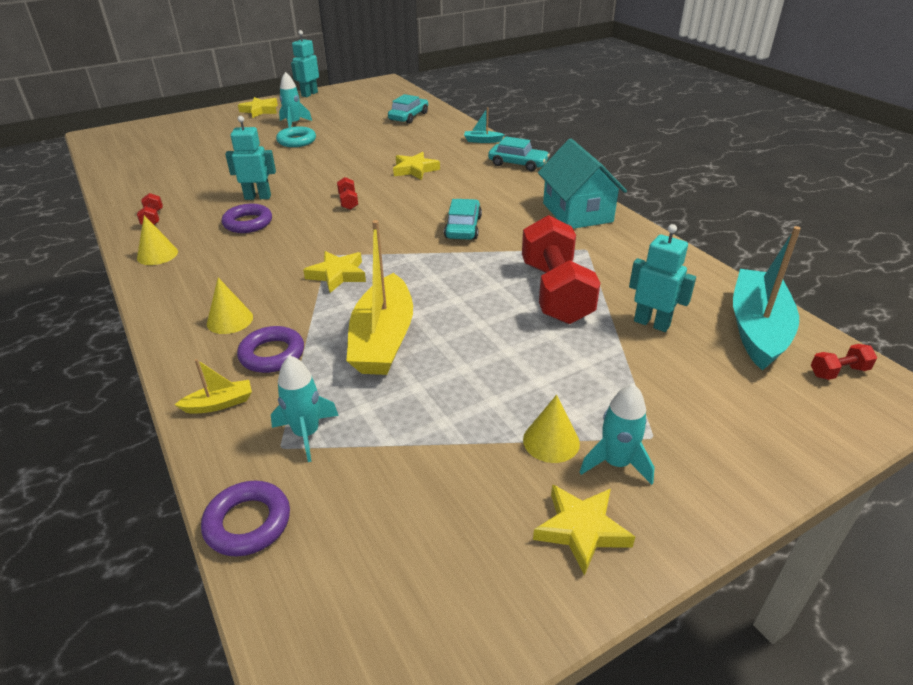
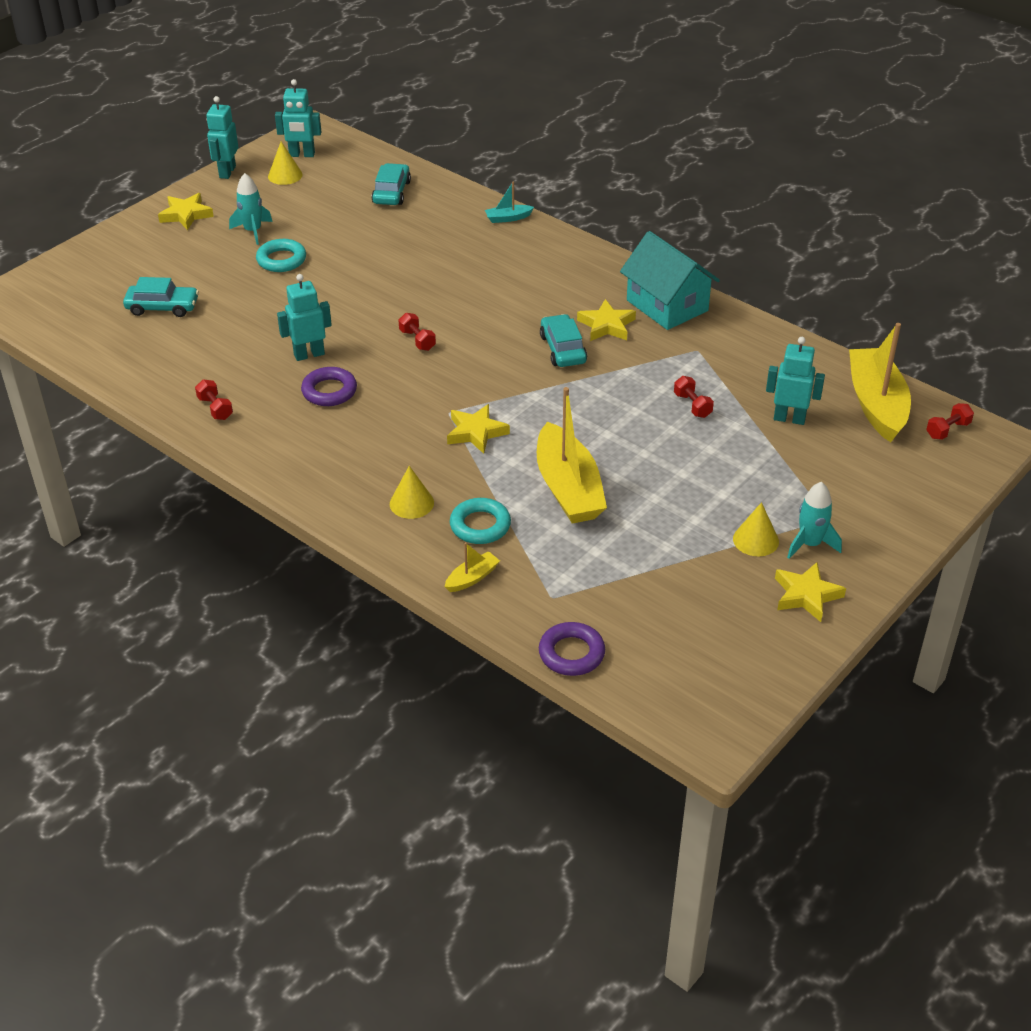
camera: 20 degrees left, 5 degrees up
yellow cone [137,215,178,265] -> yellow cone moved to [268,141,303,185]
purple ring [237,326,304,373] -> turquoise ring [450,498,511,544]
turquoise rocket [271,355,339,462] -> none
yellow star [393,152,440,180] -> yellow star moved to [577,299,636,341]
turquoise car [488,137,550,171] -> turquoise car moved to [123,277,199,317]
red dumbbell [522,215,600,324] -> red dumbbell [674,376,714,418], size x0.41
turquoise boat [733,226,801,370] -> yellow boat [849,323,911,442]
none -> turquoise robot [275,79,321,157]

